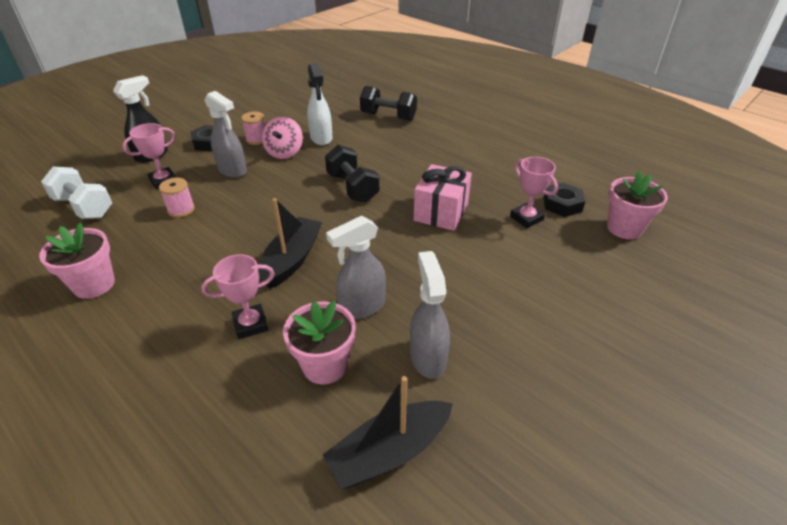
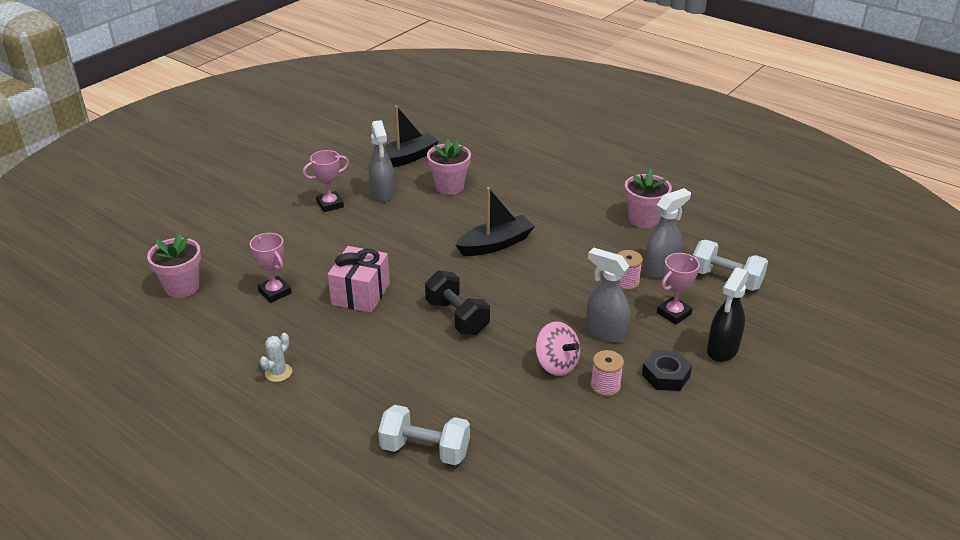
camera: 175 degrees right, 5 degrees down
pink trophy [201,254,275,339] -> pink trophy moved to [303,150,349,212]
black boat [259,198,322,289] -> black boat turned 135 degrees counterclockwise [456,187,535,256]
pink spinning top [262,116,303,159] -> pink spinning top turned 135 degrees clockwise [535,321,580,376]
white spray bottle [307,63,332,145] -> none
grey spray bottle [326,216,386,319] -> grey spray bottle moved to [644,188,691,279]
black dumbbell [360,86,417,121] -> white dumbbell [378,405,470,465]
black nut [543,182,586,217] -> none
none -> white cactus [260,333,292,382]

